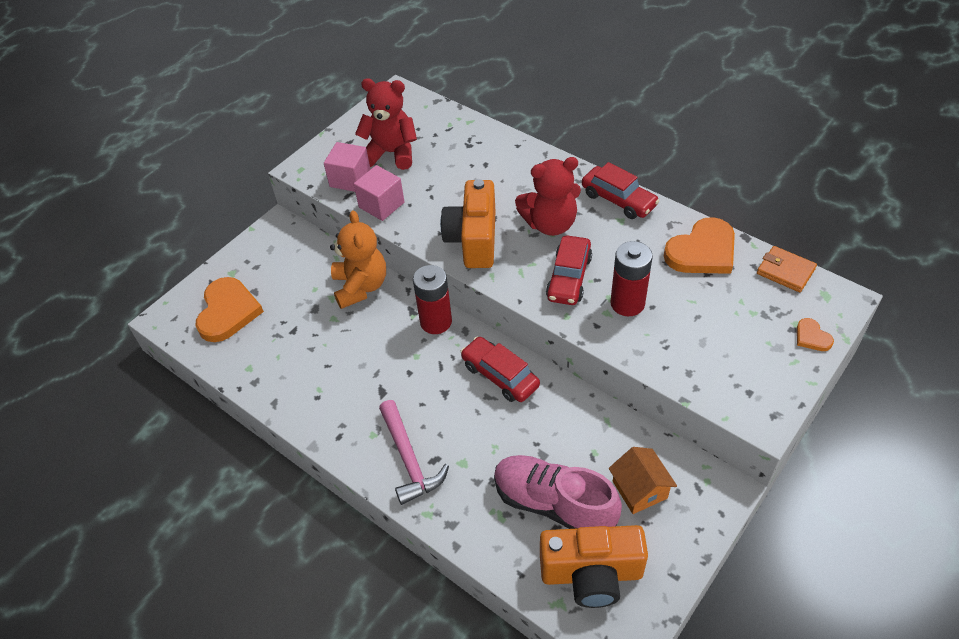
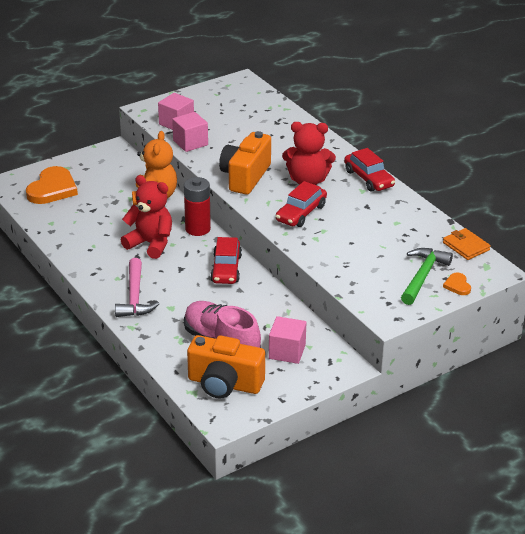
camera: 15 degrees right, 15 degrees down
red teddy bear [355,78,417,170] -> red teddy bear moved to [121,175,172,259]
red car [460,337,540,402] -> red car turned 150 degrees counterclockwise [210,237,242,284]
orange house [609,447,677,514] -> pink cube [269,316,306,364]
red battery [610,241,653,316] -> none
orange heart [664,217,735,274] -> none
none -> green hammer [401,248,453,305]

